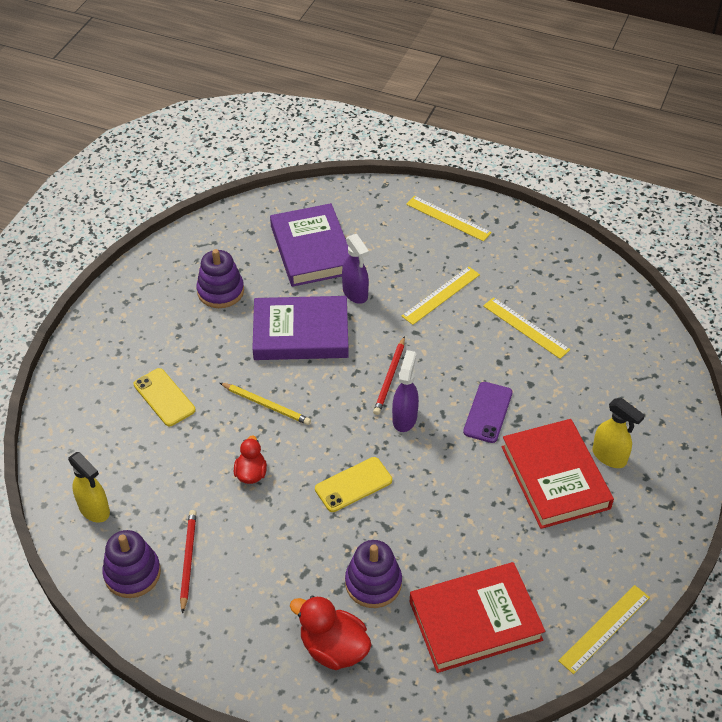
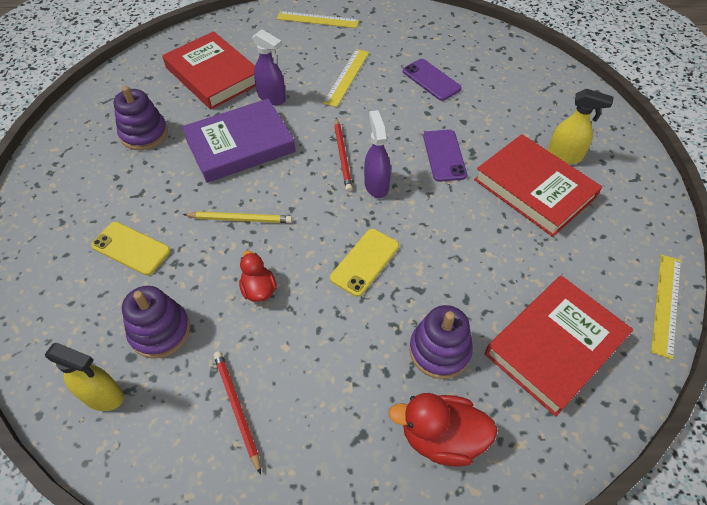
camera: 25 degrees left, 5 degrees up
purple stacking toy [102,530,161,598] -> purple stacking toy moved to [122,286,190,359]
purple book [270,203,349,287] -> red book [162,31,256,109]
yellow ruler [483,297,570,359] -> purple phone [403,59,462,101]

